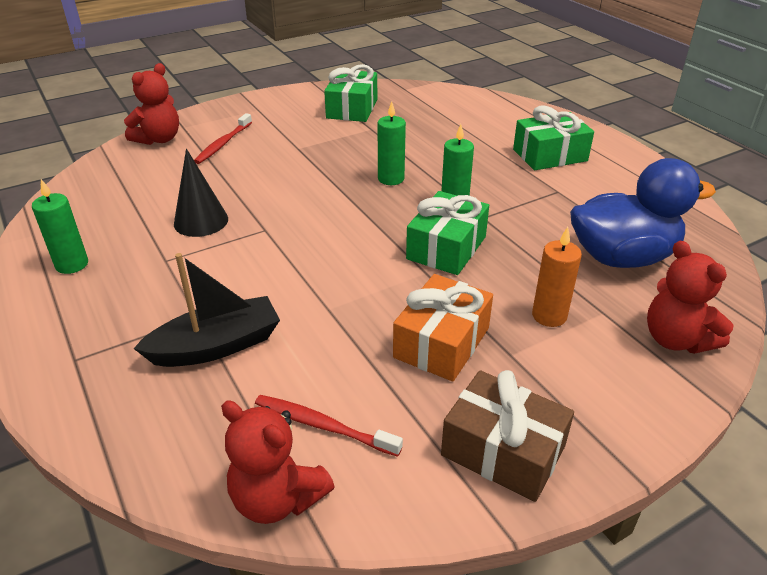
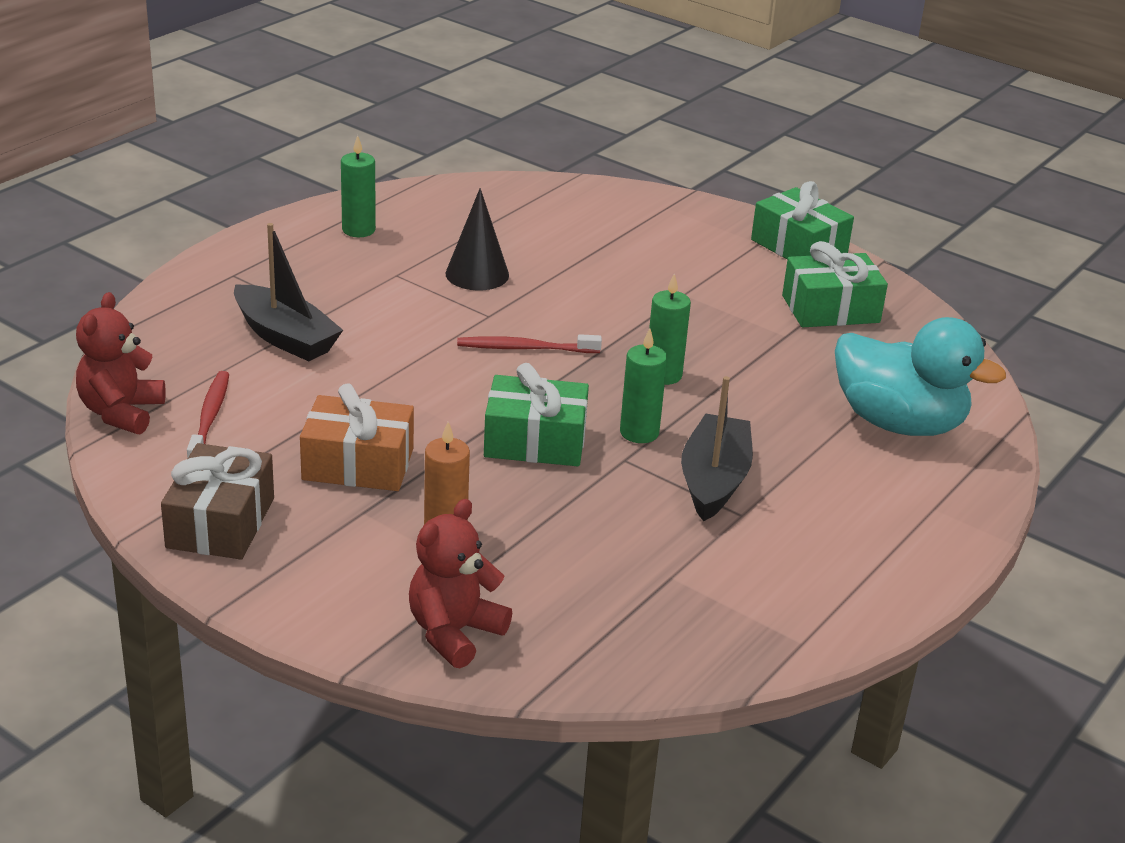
camera: 65 degrees right, 5 degrees down
red teddy bear [124,63,179,145] -> none
red toothbrush [194,113,252,164] -> red toothbrush moved to [457,334,602,353]
green gift [513,105,594,170] -> green gift moved to [751,181,854,260]
blue duck [570,158,716,268] -> none
none -> black boat [681,376,753,521]
none -> turquoise duck [835,317,1006,436]

